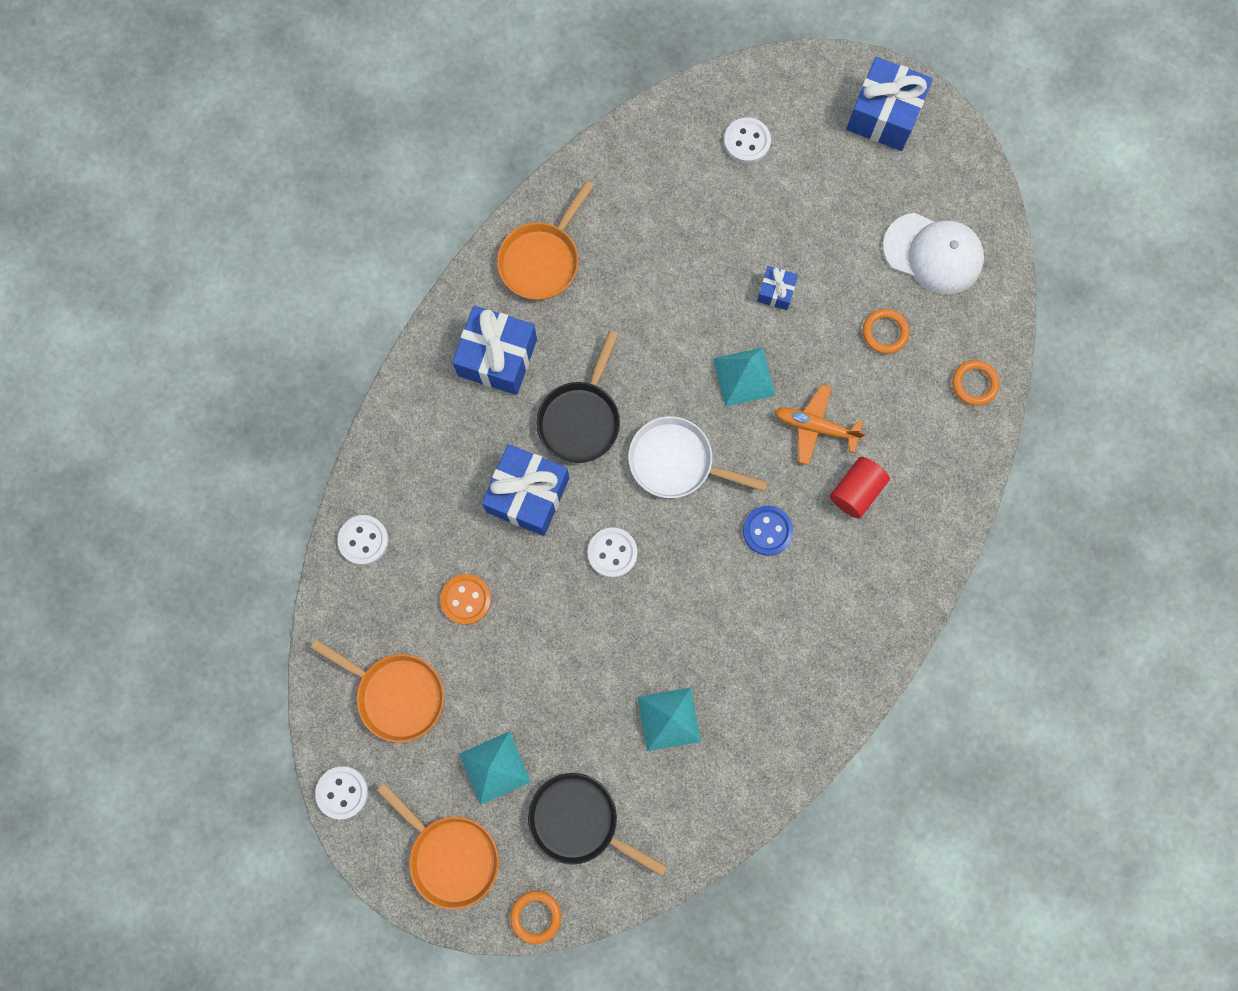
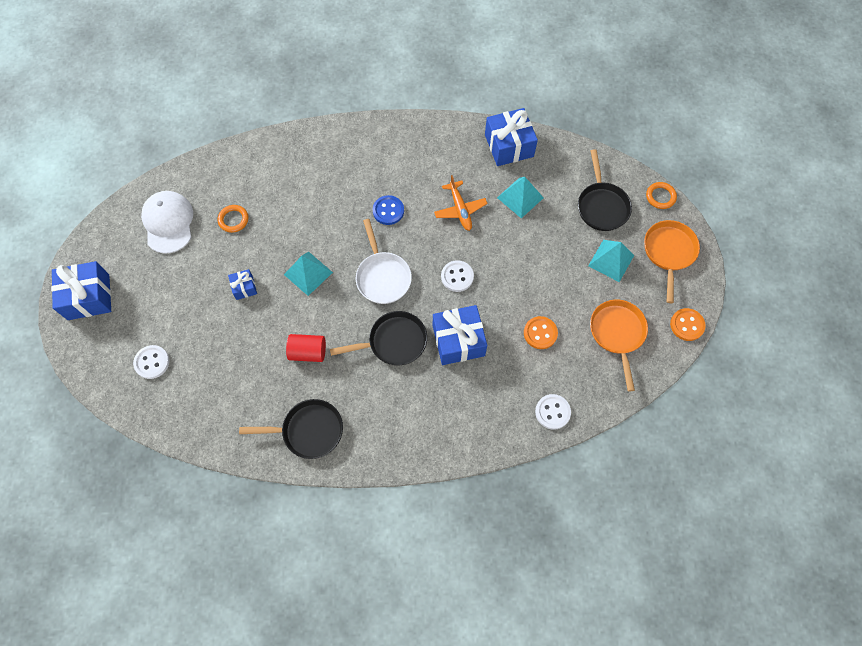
camera: 125 degrees left, 10 degrees down
white button [315,766,368,819] -> orange button [670,308,706,341]
blue gift [452,305,537,395] -> blue gift moved to [485,108,538,166]
orange pan [497,180,594,300] -> black pan [239,399,343,459]
orange plane [774,385,866,465] -> orange plane moved to [434,175,488,231]
red cylinder [830,457,890,519] -> red cylinder moved to [286,334,326,362]
orange ring [952,360,1000,406] -> none

